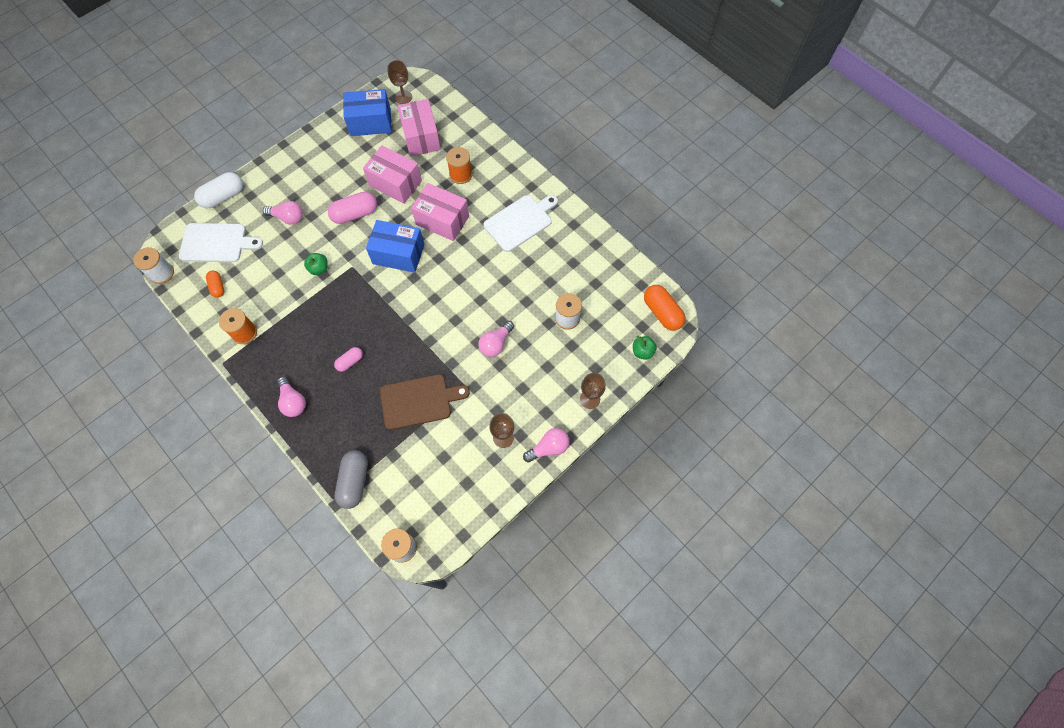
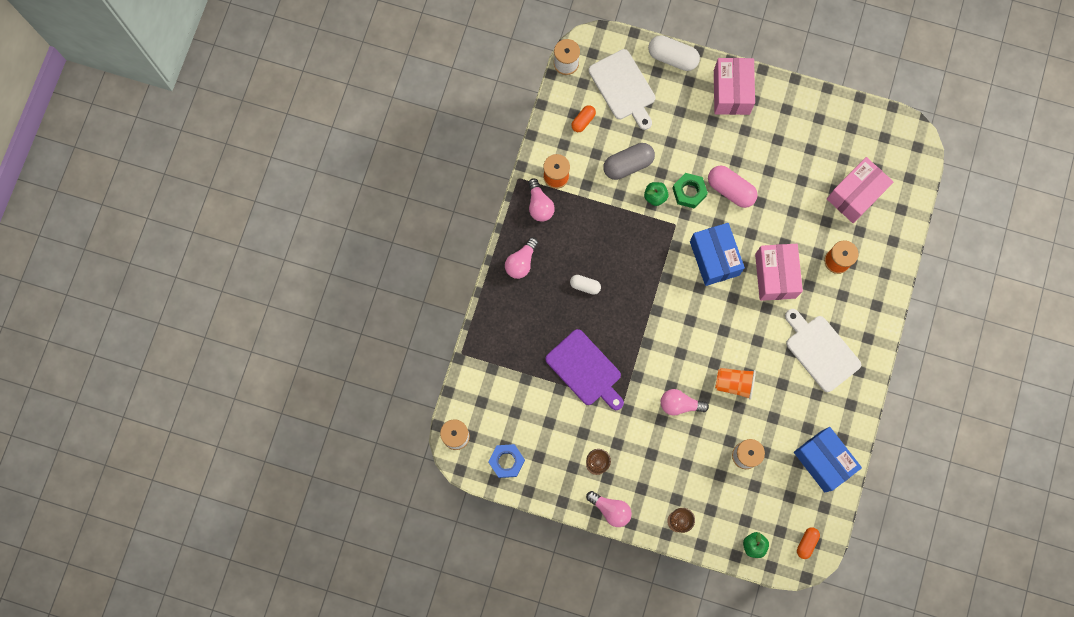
camera: 60 degrees right, 10 degrees up
pink light bulb [263,201,303,225] -> pink light bulb moved to [528,178,555,222]
pink capsule [334,347,363,372] -> white capsule [570,275,601,295]
grey capsule [335,450,368,509] -> grey capsule moved to [603,143,655,180]
blue box [343,89,392,136] -> blue box moved to [794,427,862,492]
pink box [363,145,422,204] -> pink box moved to [714,58,755,115]
brown cutting board [380,374,470,430] -> purple cutting board [545,329,624,410]
brown goblet [387,60,412,104] -> none
white cutting board [483,195,558,252] -> white cutting board turned 150 degrees counterclockwise [785,309,861,392]
orange capsule [644,285,686,331] -> orange capsule [797,527,820,559], size x0.58
none -> blue nut [488,444,525,478]
none -> green nut [673,173,708,208]
none -> orange cup [715,368,756,400]

